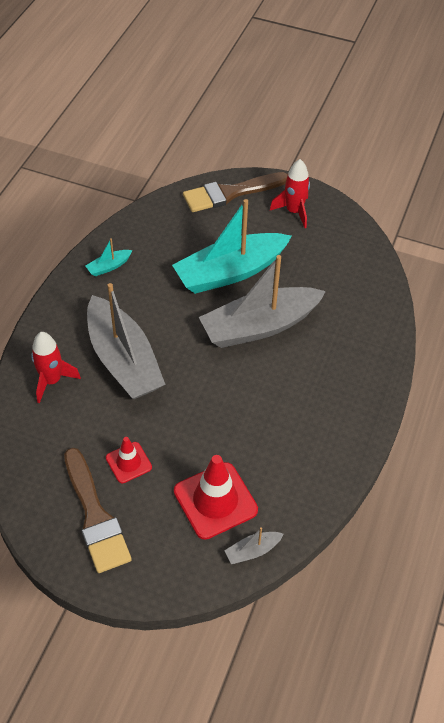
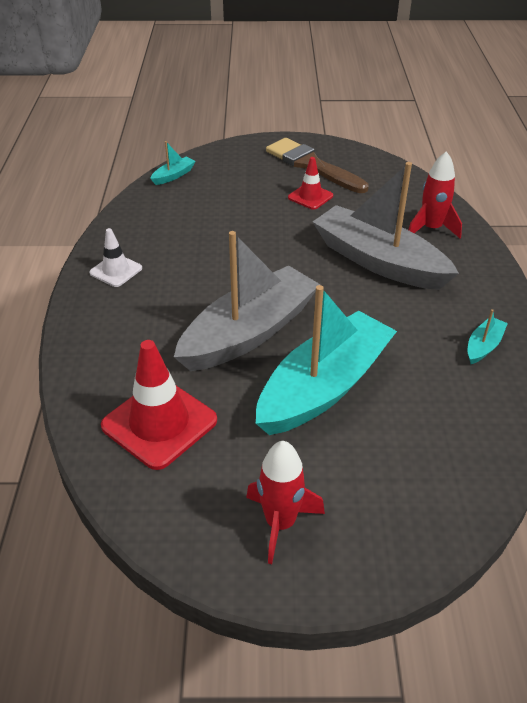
camera: 160 degrees right, 10 degrees down
red traffic cone [174,455,258,540] -> red traffic cone moved to [101,340,217,470]
brown brush [183,172,288,212] -> none
grey boat [224,527,283,564] -> turquoise boat [150,141,196,185]
none -> white traffic cone [89,228,142,287]

